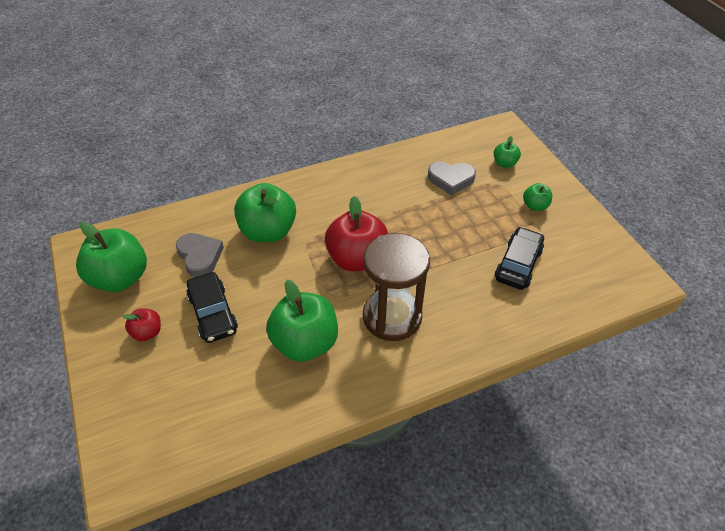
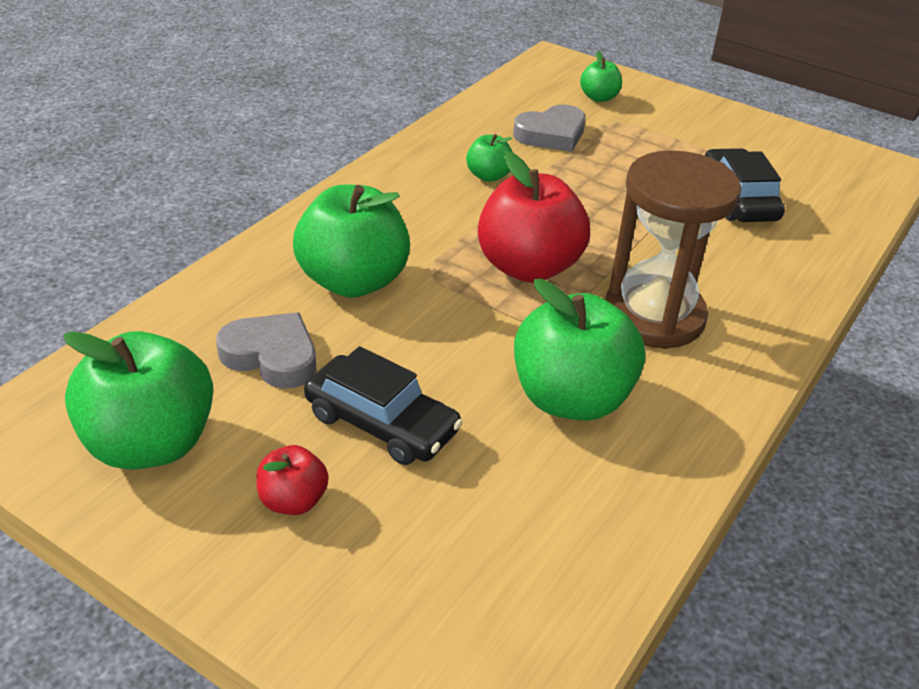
camera: 35 degrees left, 10 degrees down
green apple [523,183,552,211] -> green apple moved to [466,134,512,182]

